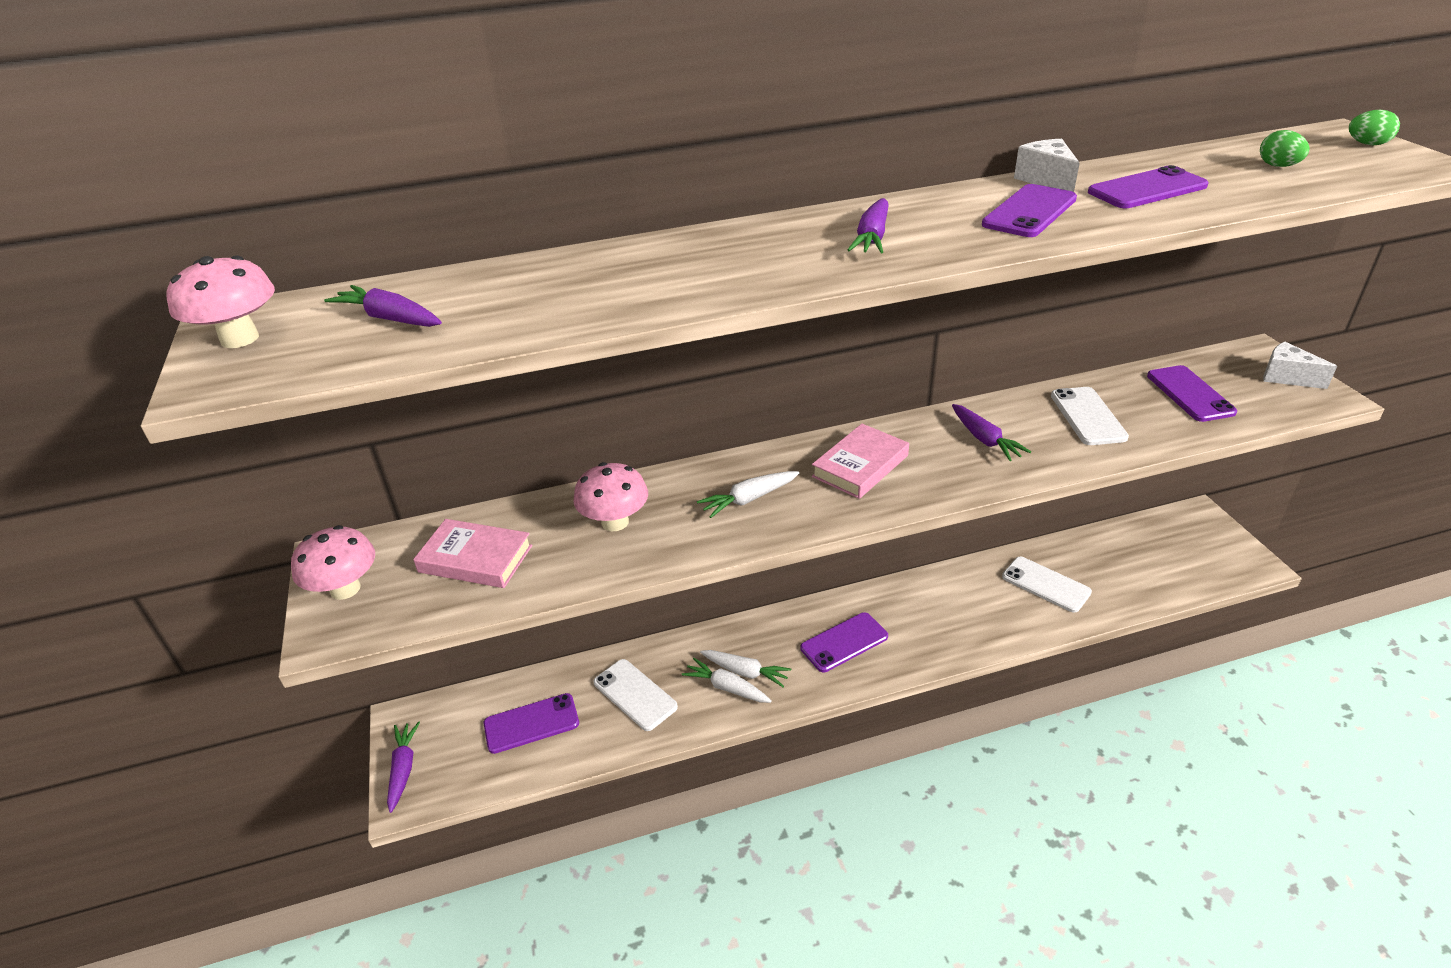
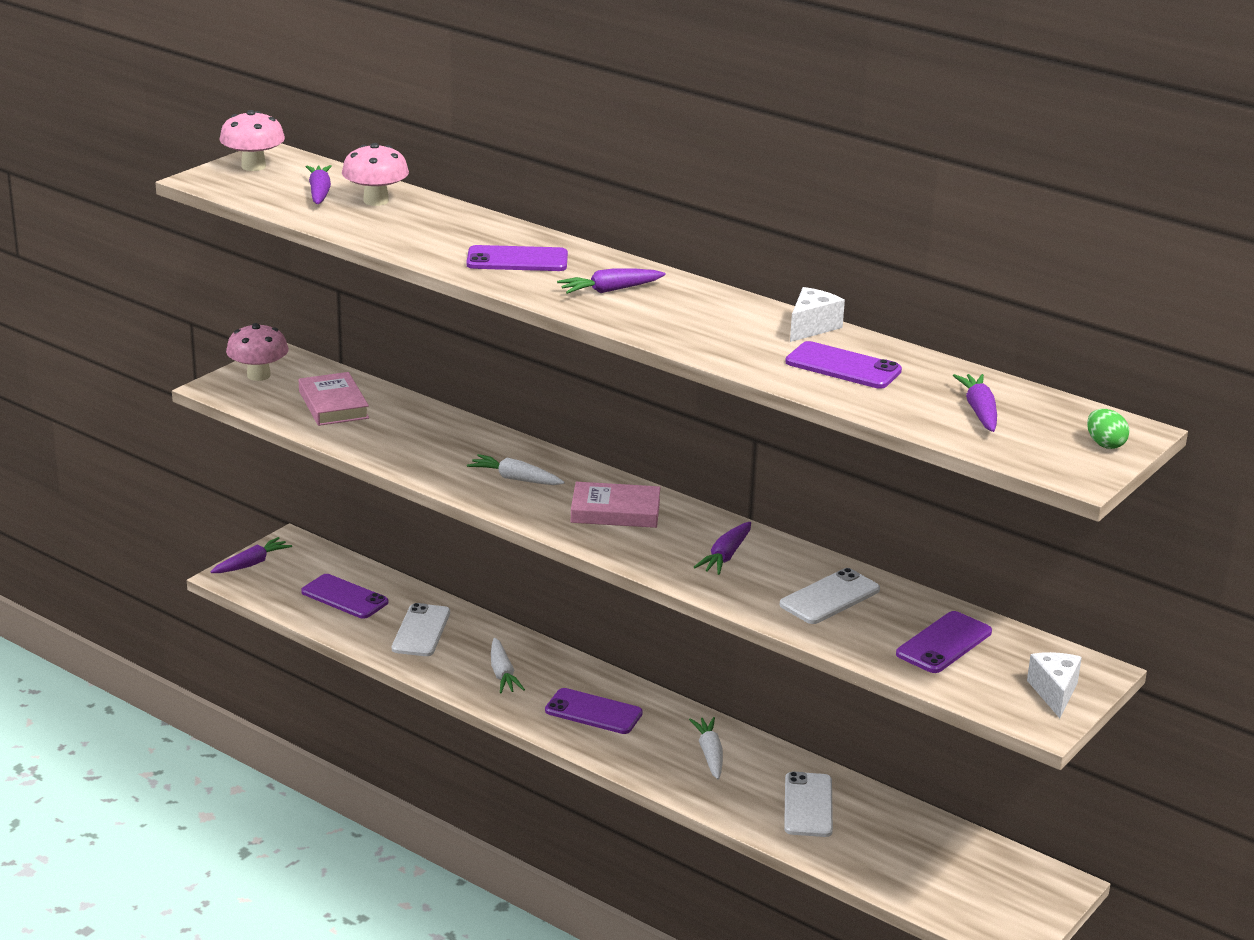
camera: 50 degrees right, 10 degrees down
pink mushroom [574,462,648,531] -> pink mushroom moved to [342,143,409,206]
white carrot [682,658,772,703] -> white carrot moved to [689,717,723,779]
purple phone [982,184,1077,237] -> purple phone moved to [466,245,568,271]
green egg [1260,130,1310,167] -> purple carrot [953,374,997,432]

